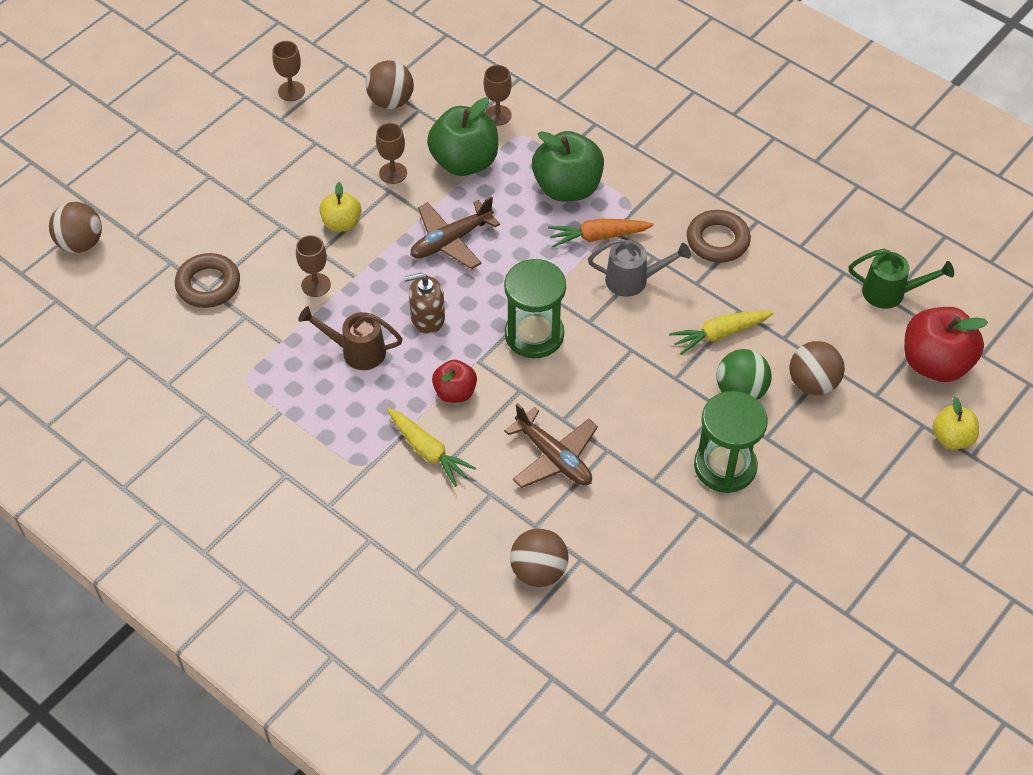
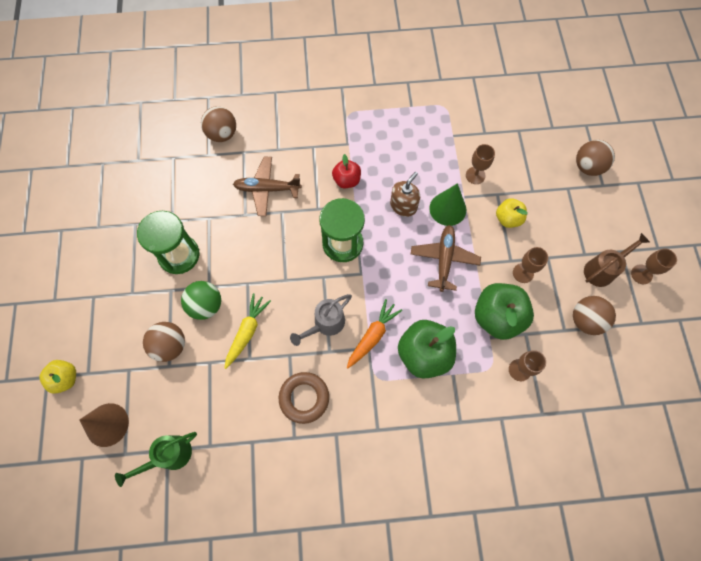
camera: 135 degrees right, 15 degrees up
brown ball [49,202,102,253] -> brown ball moved to [576,140,615,176]
brown ring [175,253,240,308] -> none
brown watering can [298,306,403,370] -> brown watering can moved to [584,233,650,287]
yellow carrot [387,408,476,487] -> none
red apple [904,307,988,382] -> brown cone [80,403,129,447]
none -> green cone [429,183,466,226]

